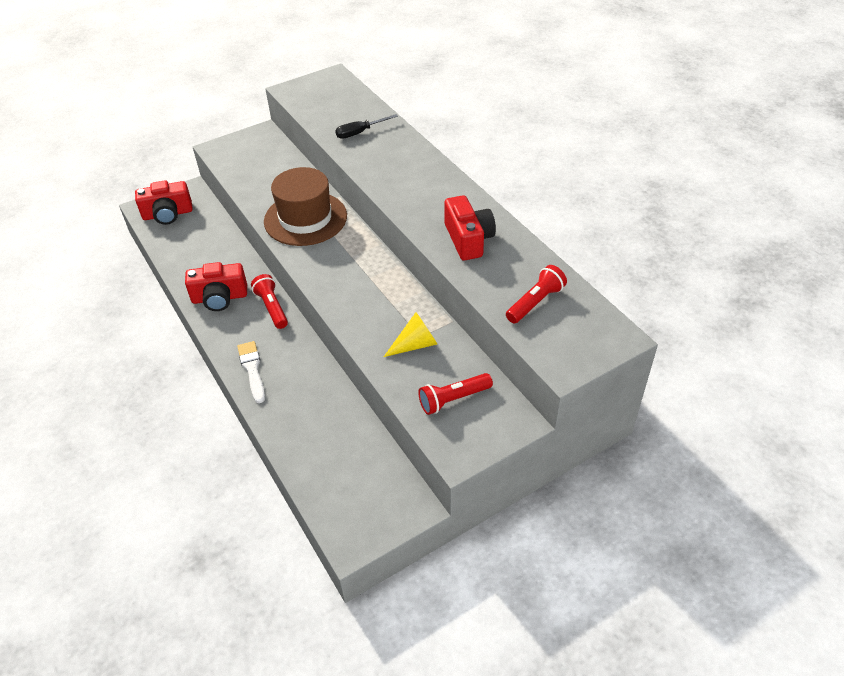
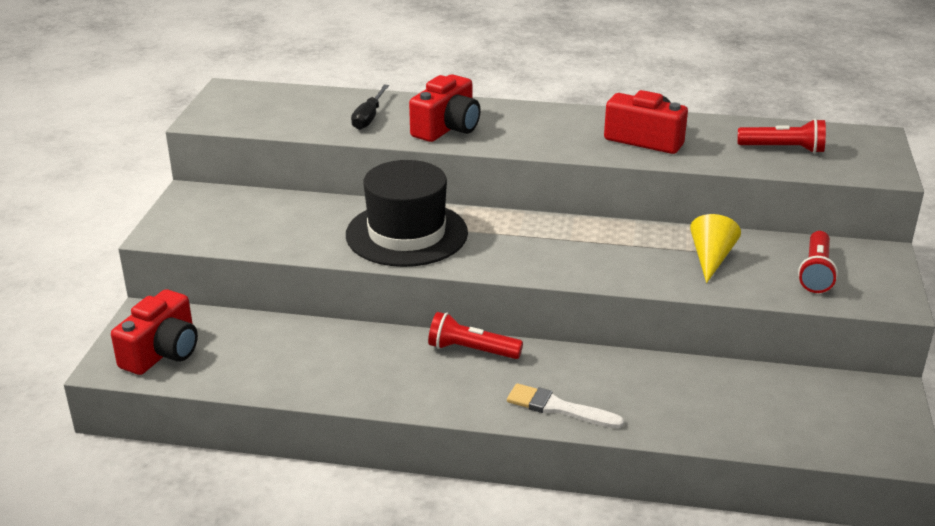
camera: 50 degrees left, 15 degrees down
red camera [185,262,247,311] -> red camera moved to [409,74,481,142]
brown hat [264,167,347,246] -> black hat [346,160,468,267]
red flashlight [506,265,567,323] -> red flashlight turned 105 degrees clockwise [738,119,826,153]

